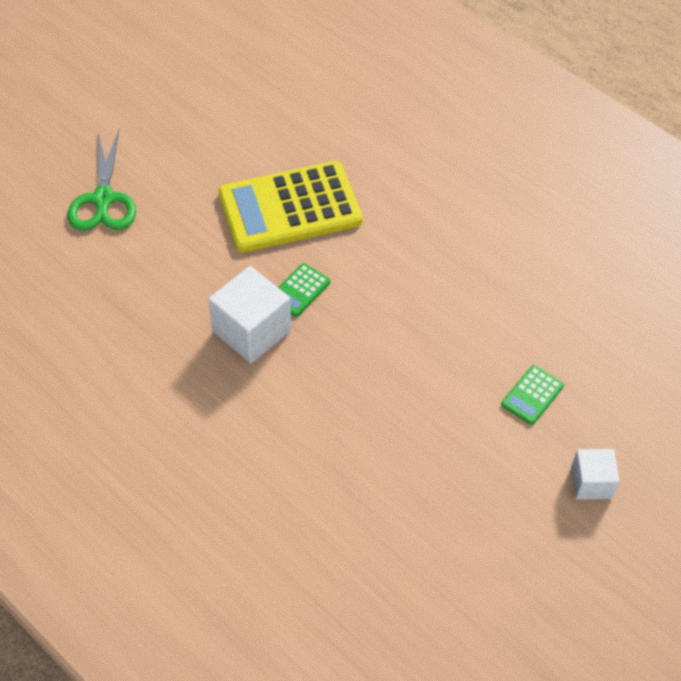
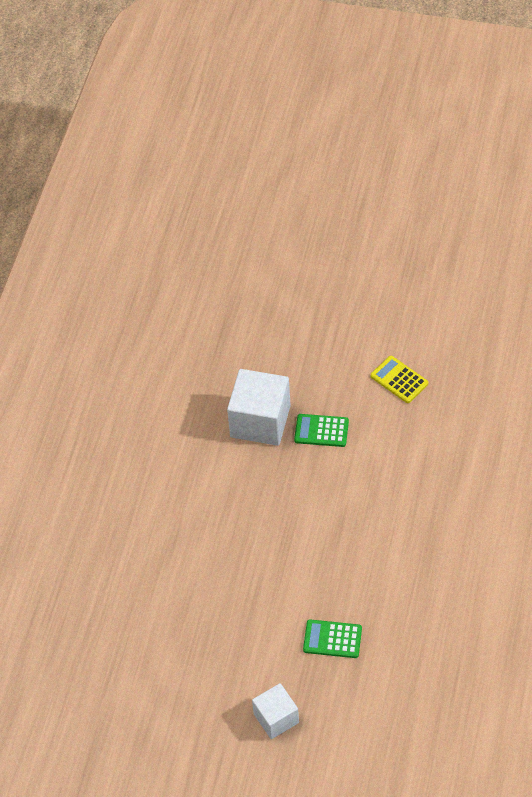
camera: 65 degrees right, 0 degrees up
green scissors [67,130,136,231] -> none
yellow calculator [218,161,363,252] -> yellow calculator [370,356,428,403], size x0.42

